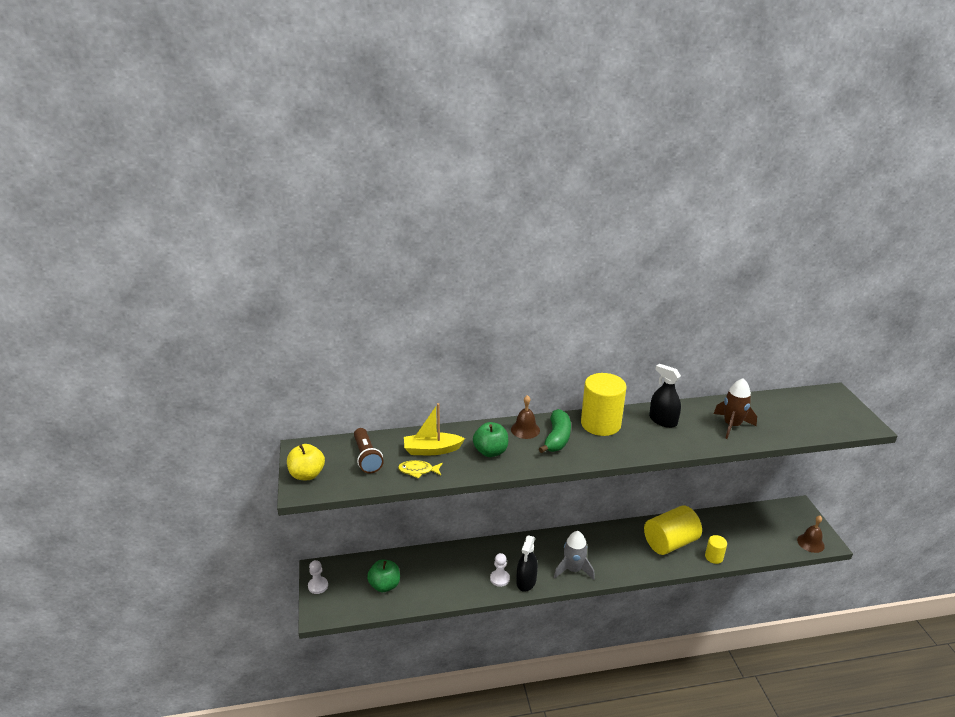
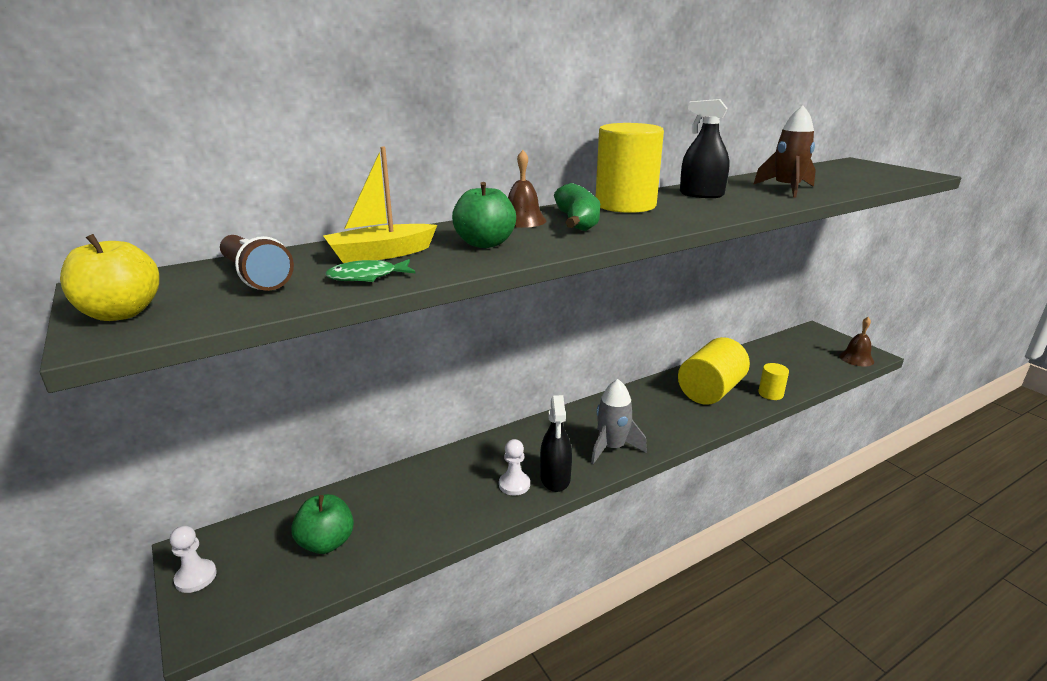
camera: 20 degrees left, 5 degrees down
yellow fish [398,460,443,479] -> green fish [325,259,416,282]

